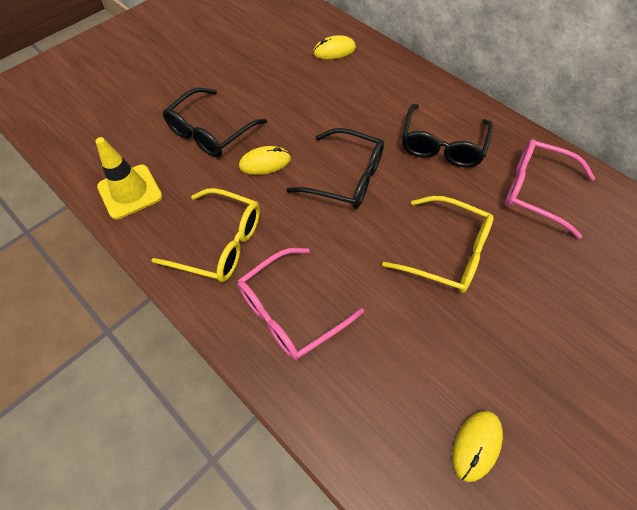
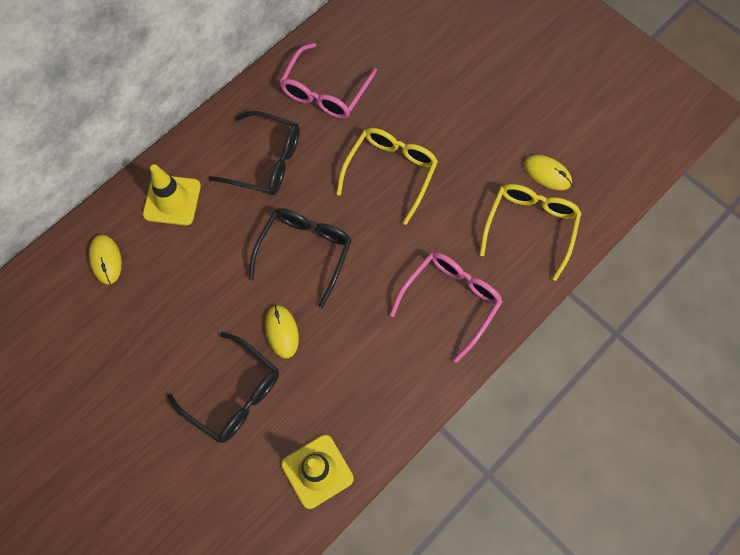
camera: 90 degrees left, 10 degrees up
yellow glasses [151,188,260,282] -> yellow glasses moved to [480,184,581,281]
pink glasses [237,248,364,361] -> pink glasses turned 105 degrees counterclockwise [390,252,503,363]
none -> yellow traffic cone [143,164,201,225]

